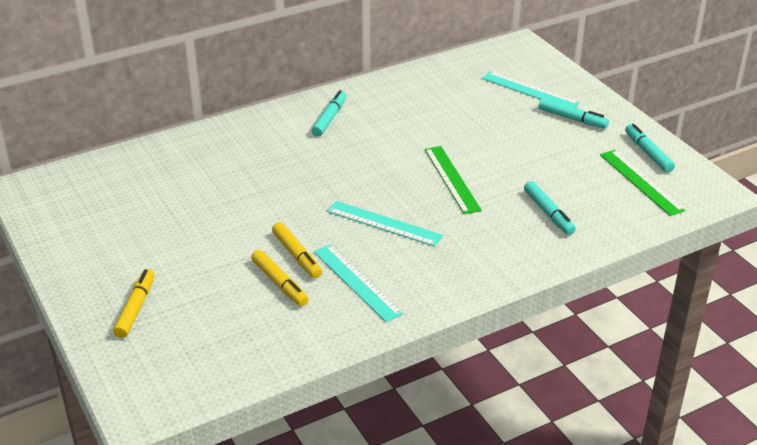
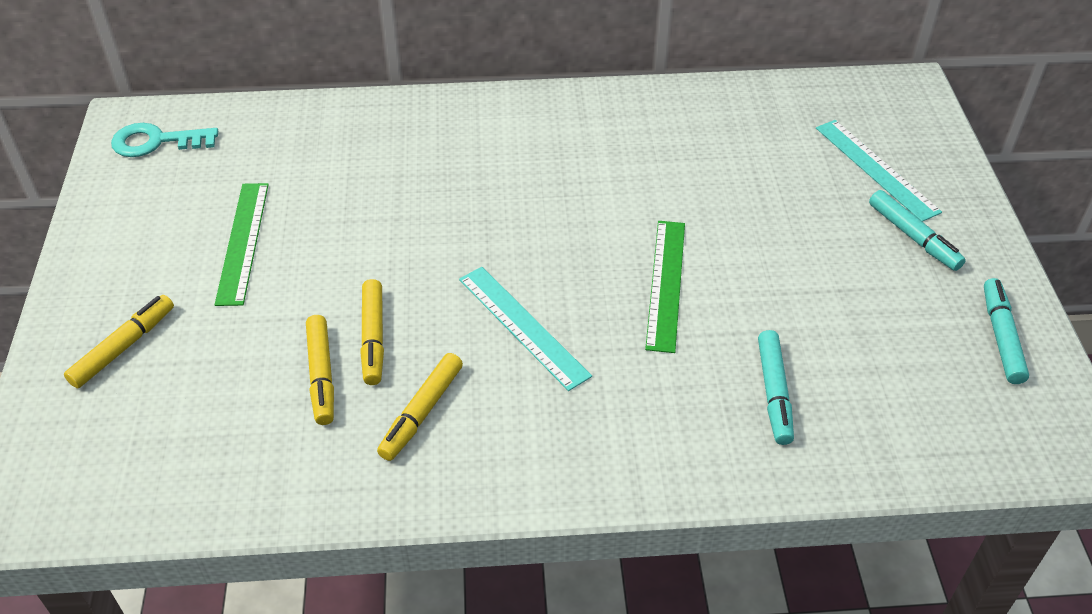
camera: 25 degrees right, 10 degrees up
turquoise marker [312,90,346,136] -> none
turquoise ruler [314,244,403,322] -> yellow marker [377,353,463,461]
green ruler [600,150,685,216] -> green ruler moved to [215,183,269,306]
none -> turquoise key [111,123,218,157]

